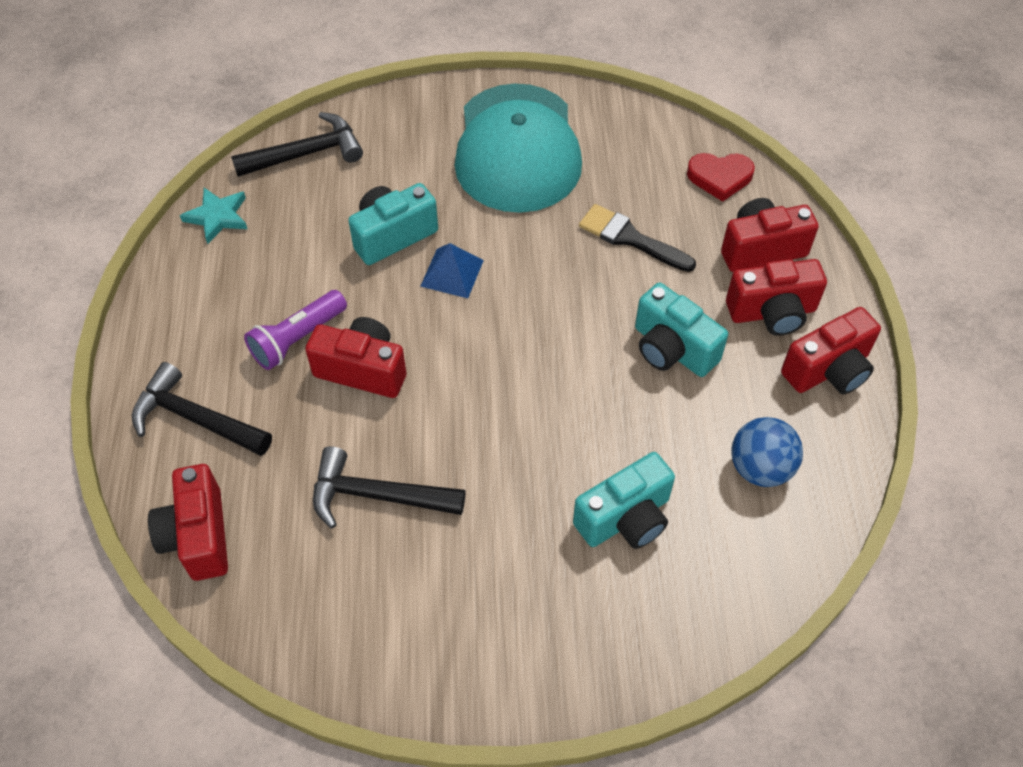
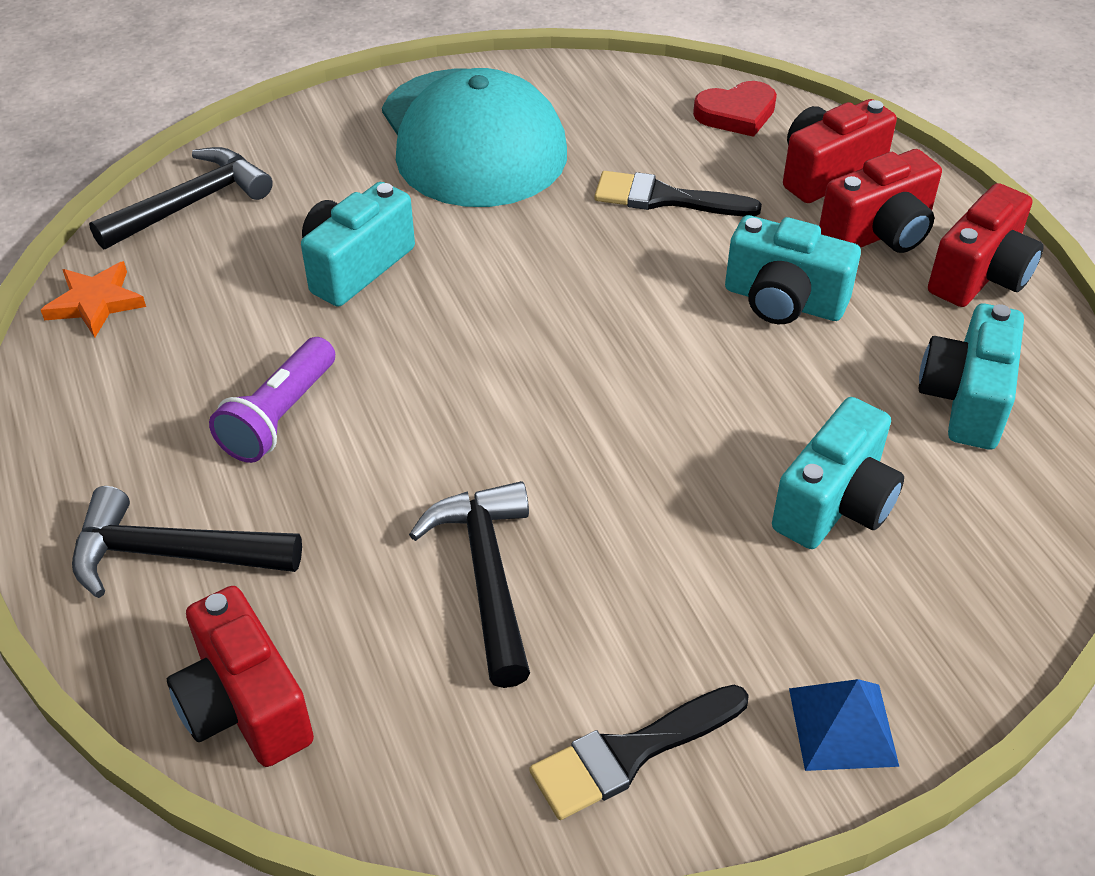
camera: 20 degrees left, 10 degrees down
turquoise star [180,188,247,244] -> orange star [41,261,146,337]
red camera [305,317,406,398] -> none
black hammer [313,446,466,529] -> black hammer turned 90 degrees clockwise [409,481,530,688]
blue pyramid [420,243,484,298] -> blue pyramid moved to [789,679,899,771]
blue ball [731,417,803,487] -> turquoise camera [918,304,1024,450]
none -> black brush [529,685,749,820]

